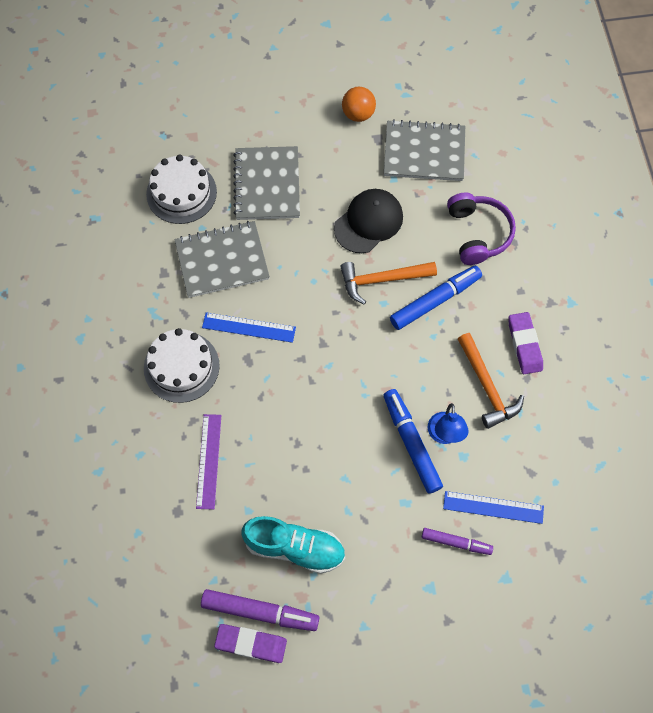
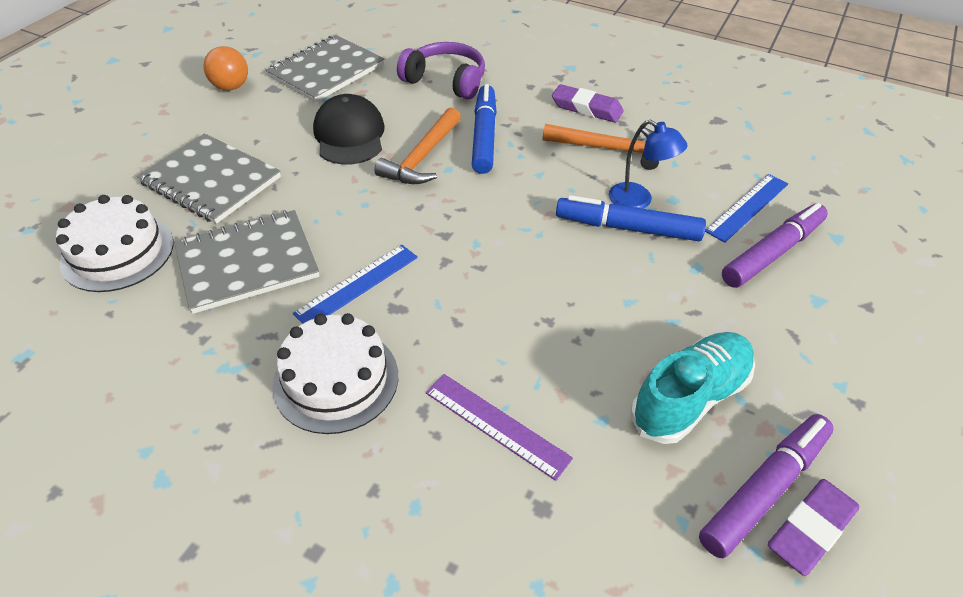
camera: 55 degrees left, 20 degrees down
grey notebook [174,221,270,298] -> grey notebook turned 45 degrees clockwise [174,210,319,314]
purple marker [422,528,493,555] -> purple marker [722,203,828,288], size x1.62

